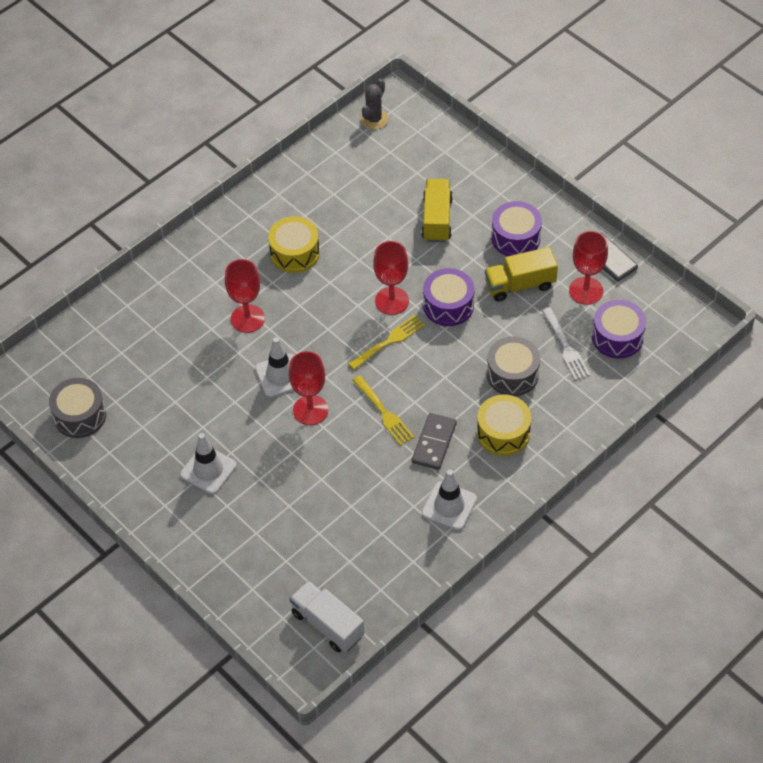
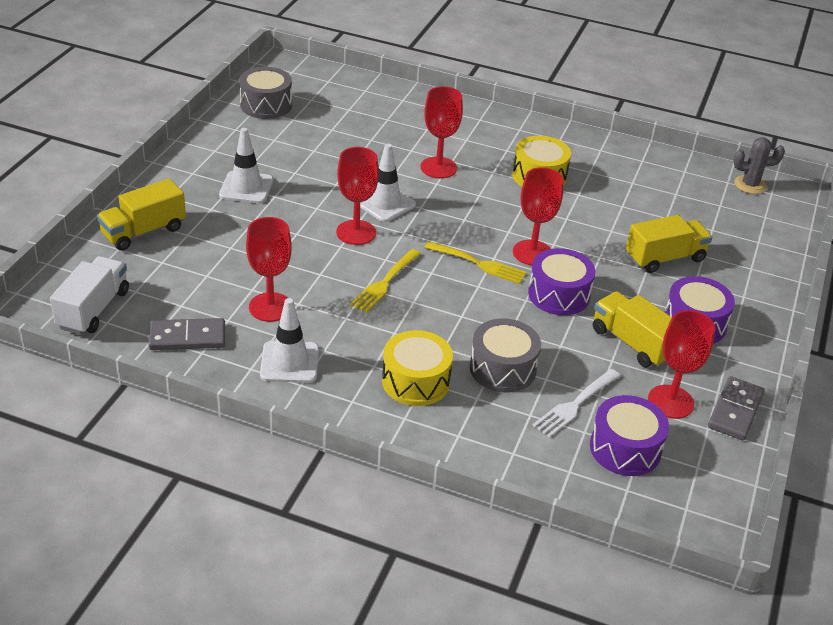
camera: 60 degrees right, 15 degrees down
grey domino [412,413,457,470] -> grey domino moved to [148,318,225,350]
none -> yellow truck [97,178,186,251]
none -> red goblet [246,217,292,322]

